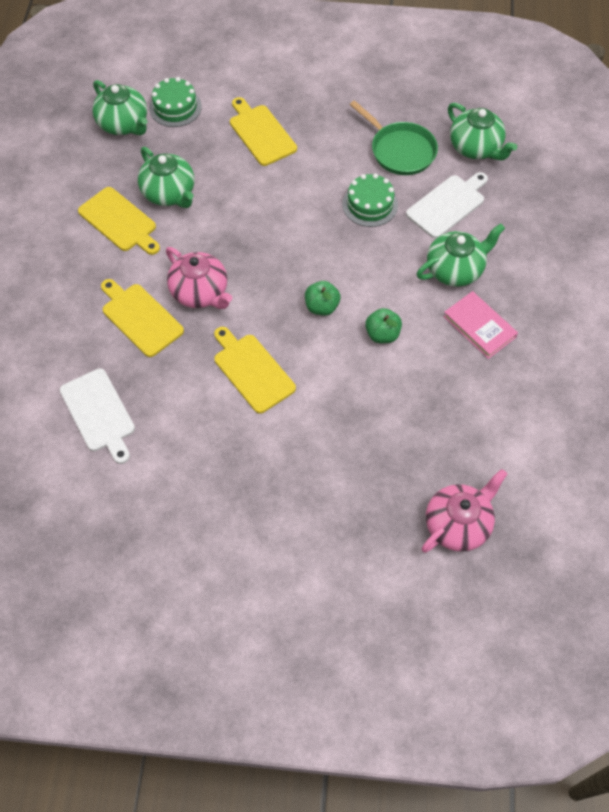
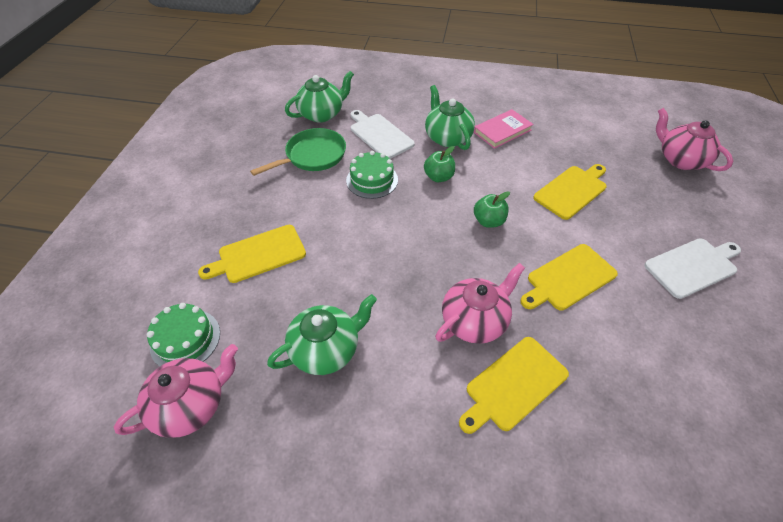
camera: 85 degrees left, 10 degrees down
white cutting board [60,368,135,464] -> white cutting board moved to [644,238,741,299]
yellow cutting board [78,187,160,255] -> yellow cutting board moved to [533,164,607,220]
green teapot [92,80,148,135] -> pink teapot [114,344,238,438]
green apple [365,308,402,343] -> green apple moved to [424,146,455,182]

